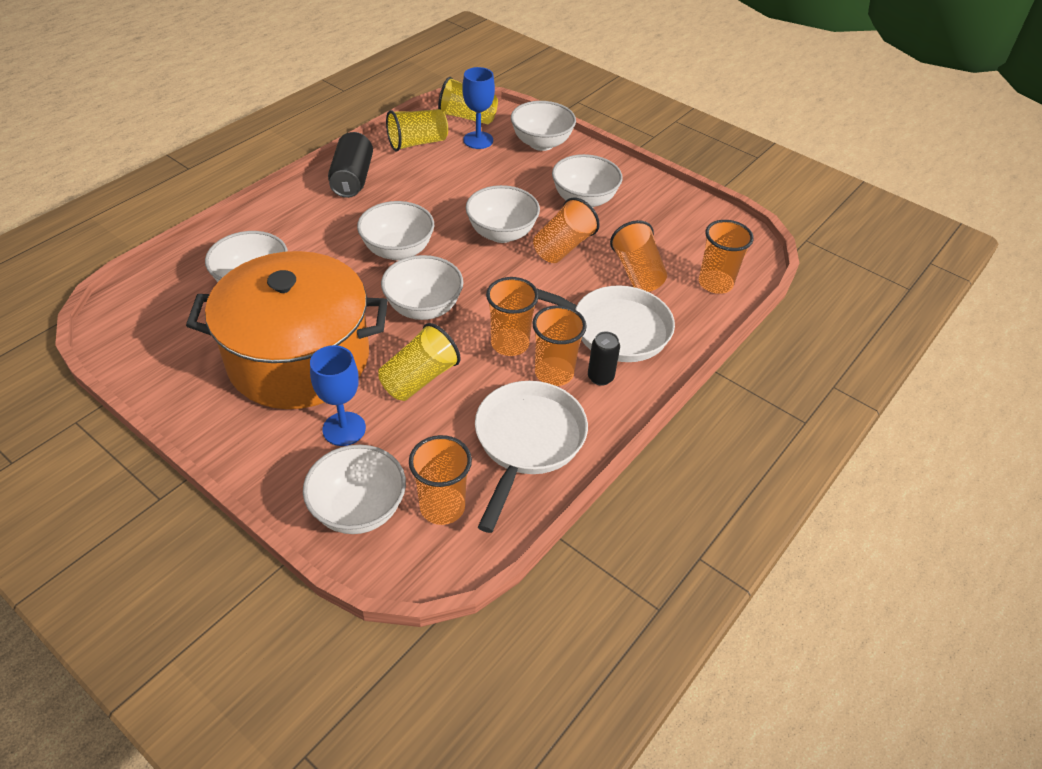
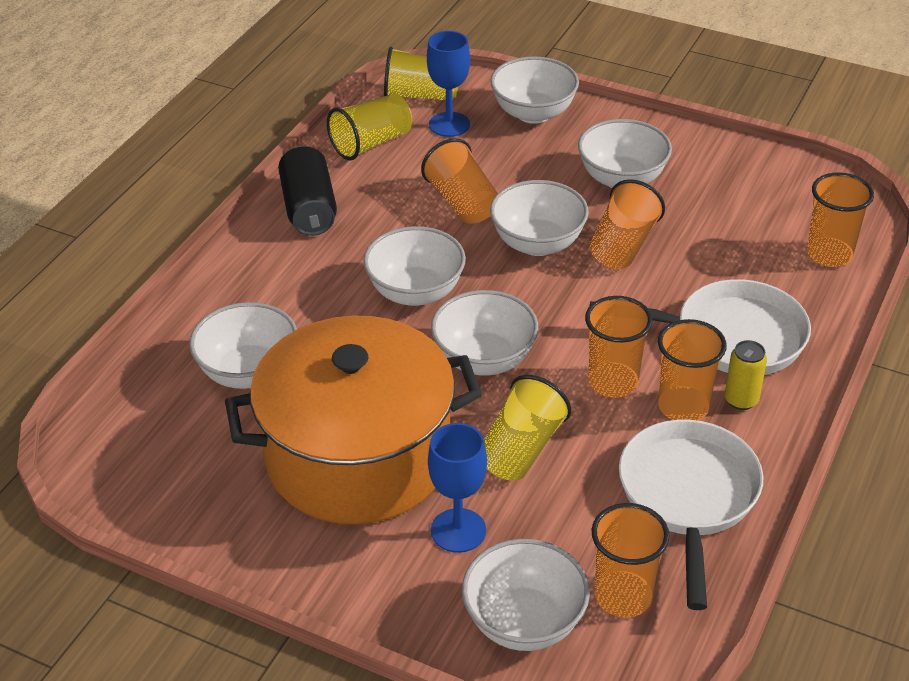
camera: 10 degrees left, 5 degrees down
black can [588,331,620,386] -> yellow can [725,340,767,410]
orange cup [610,220,667,292] -> orange cup moved to [421,138,498,224]

